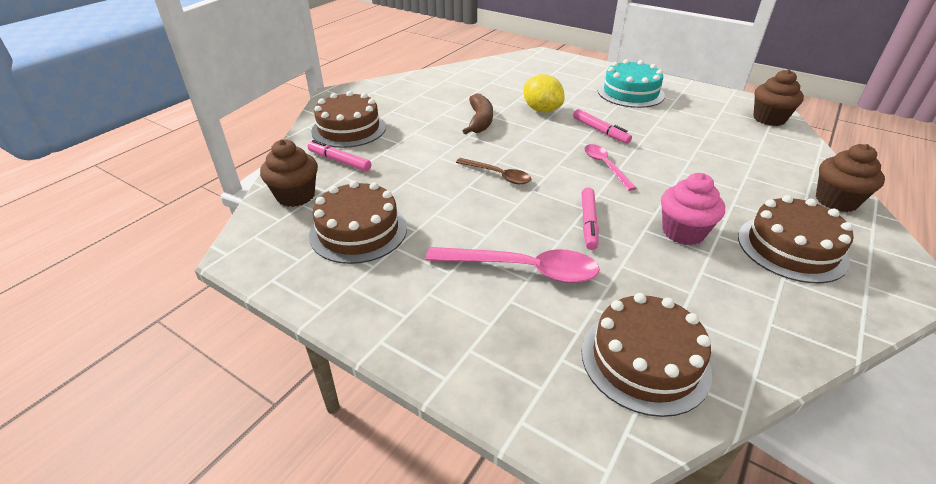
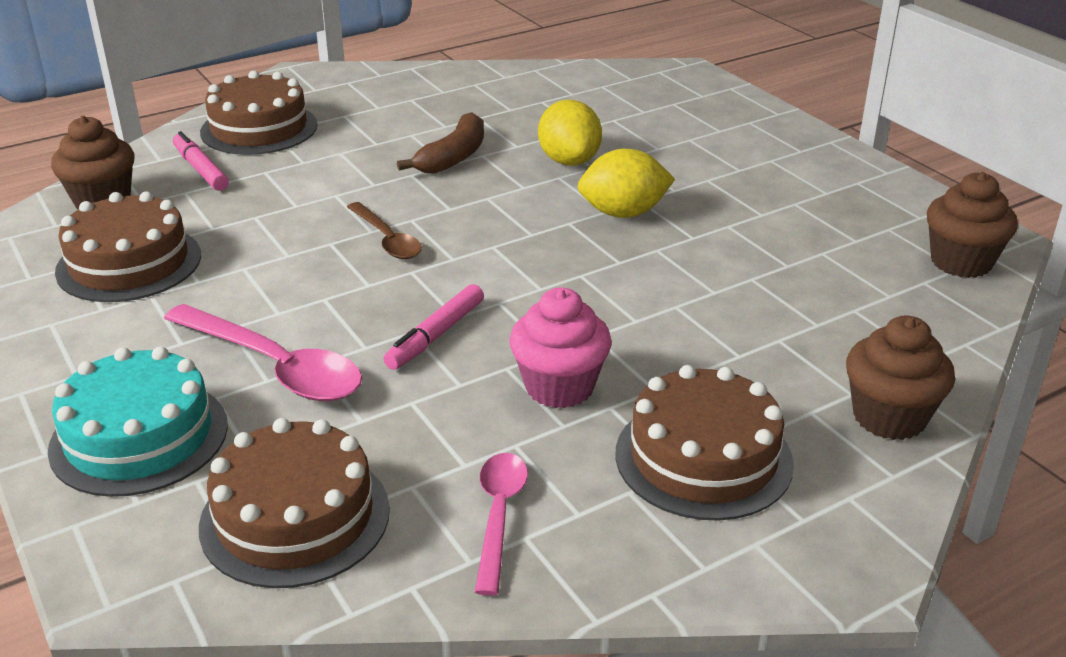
camera: 25 degrees right, 5 degrees down
pink marker [573,109,632,144] -> yellow lemon [578,149,675,218]
pink spoon [584,144,636,191] -> pink spoon moved to [475,453,528,596]
turquoise cake [598,59,665,108] -> turquoise cake moved to [48,347,228,497]

